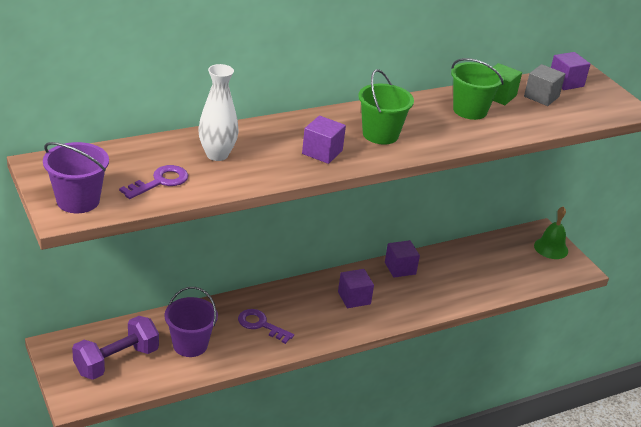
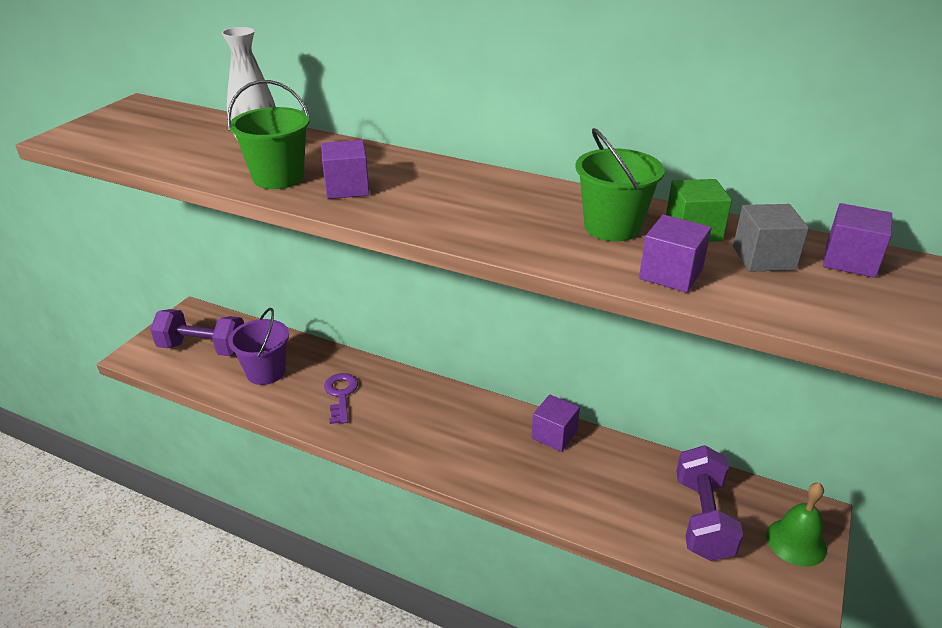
camera: 55 degrees right, 0 degrees up
purple bucket [43,142,109,213] -> none
purple key [119,165,188,199] -> none
purple cube [338,269,374,308] -> purple cube moved to [639,215,711,293]
green bucket [358,69,414,145] -> green bucket moved to [227,80,310,189]
none -> purple dumbbell [676,445,743,561]

